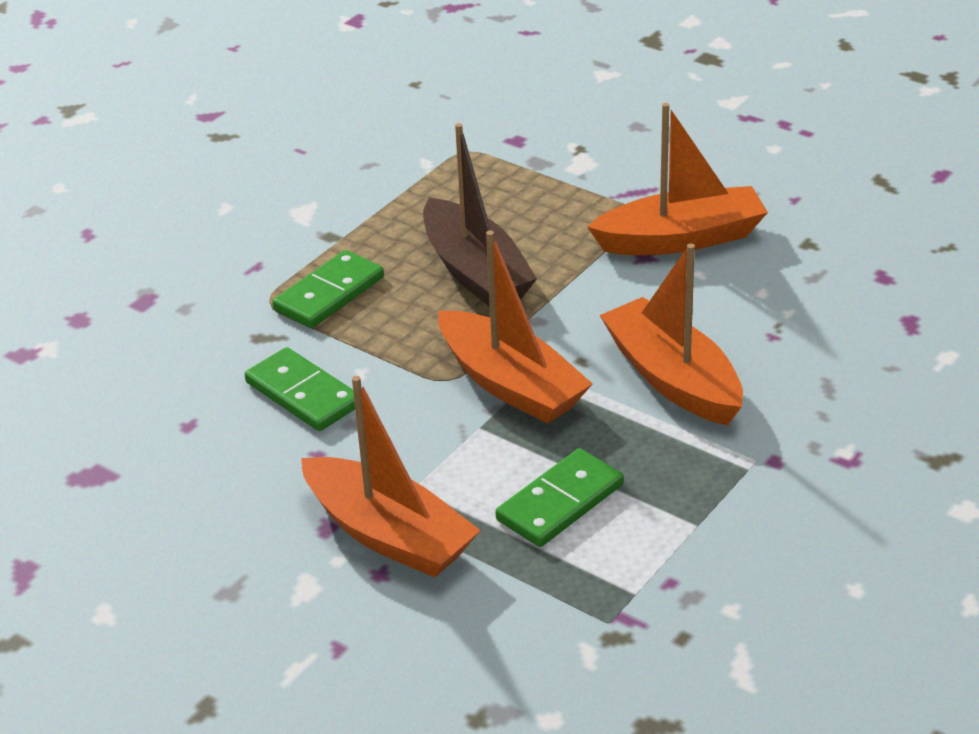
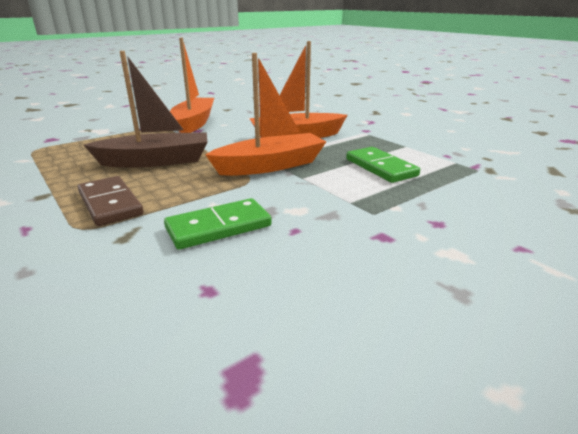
camera: 75 degrees left, 10 degrees down
green domino [272,250,384,328] -> brown domino [78,176,143,226]
orange boat [301,376,481,578] -> none

